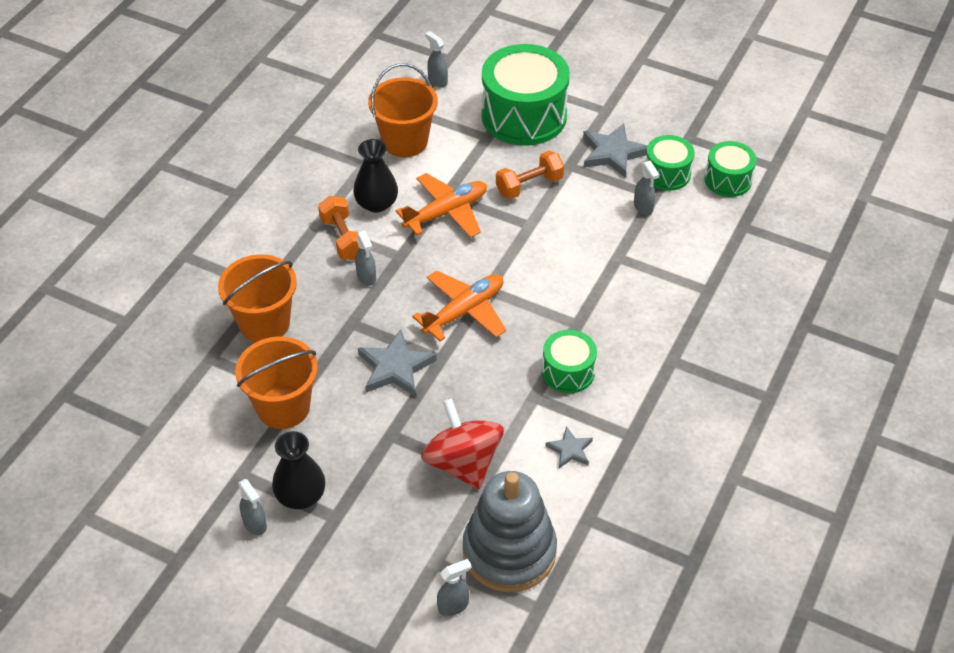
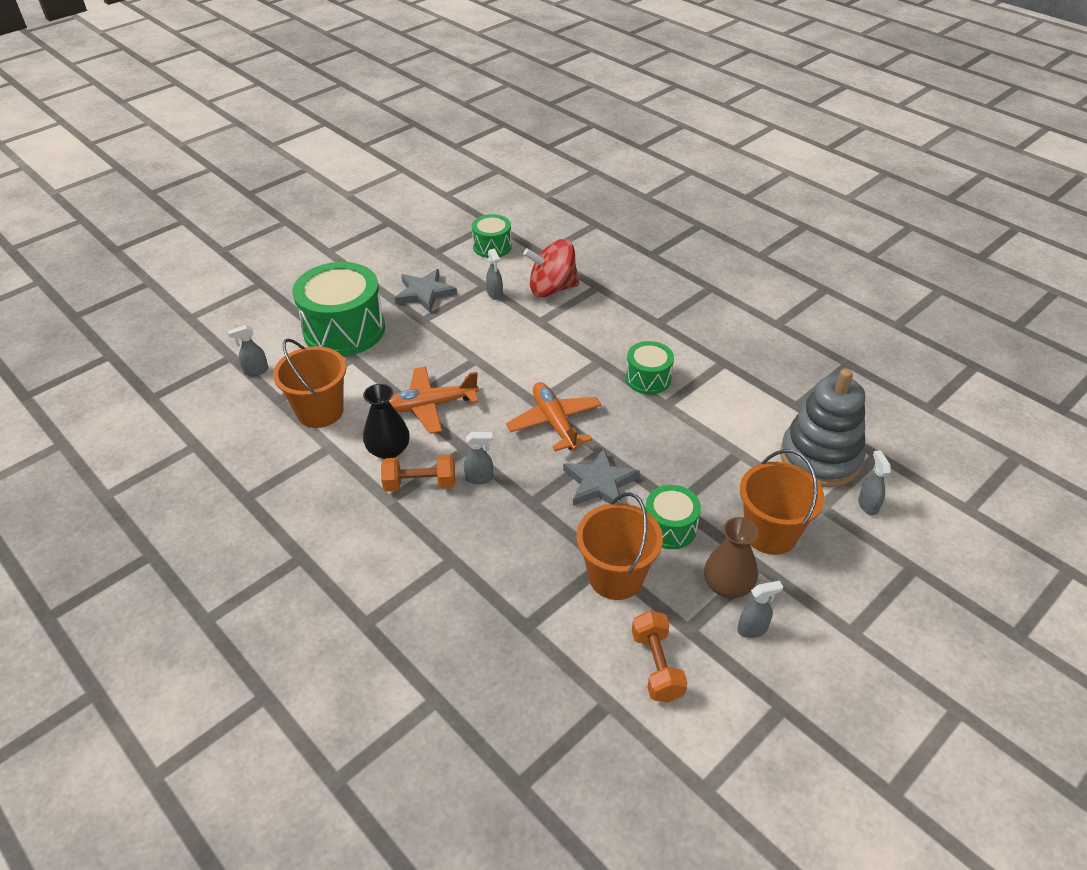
camera: 70 degrees left, 5 degrees down
orange bucket [218,254,297,342] -> orange bucket moved to [740,449,824,555]
black vase [272,431,325,509] -> brown vase [704,517,759,599]
orange plane [396,173,487,238] -> orange plane turned 90 degrees counterclockwise [389,366,479,434]
red spinning top [421,398,504,489] -> red spinning top moved to [523,239,579,297]
orange dumbbell [496,151,564,199] -> orange dumbbell moved to [632,611,687,702]
grey star [545,426,593,468] -> none
grey spray bottle [634,161,660,215] -> grey spray bottle turned 75 degrees clockwise [486,249,503,300]
green drum [645,135,695,191] -> green drum moved to [646,485,701,549]

